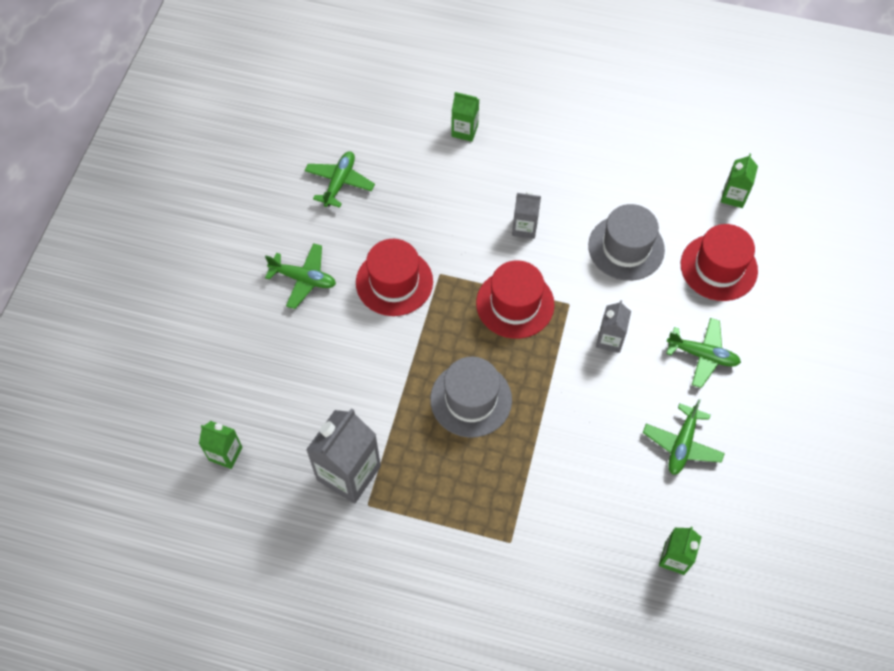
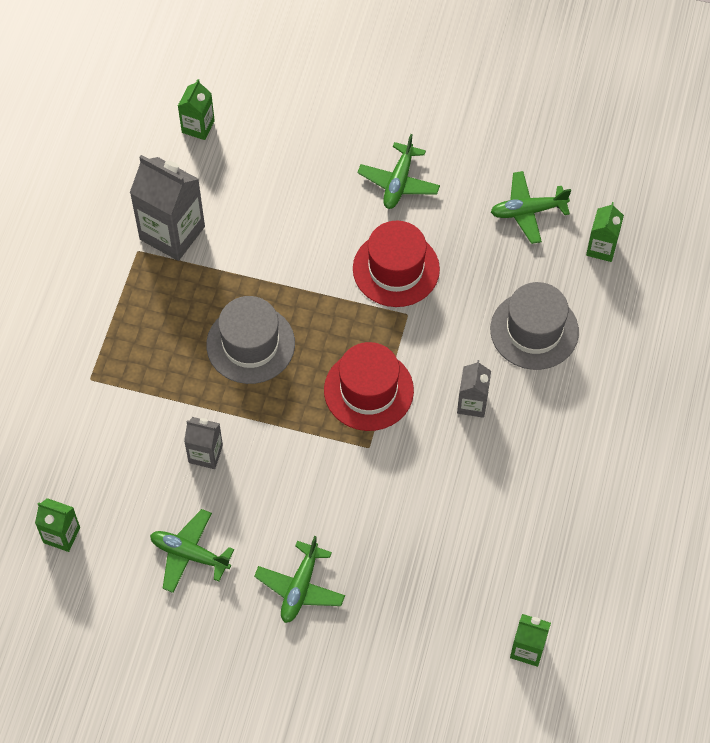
camera: 90 degrees right, 0 degrees up
green plane [305,151,375,208] -> green plane turned 150 degrees clockwise [491,171,571,244]
green carton [452,92,479,142] -> green carton moved to [586,202,624,262]
grey hat [588,204,665,281] -> grey hat moved to [490,282,579,370]
grey carton [596,300,631,353] -> grey carton moved to [184,417,223,469]
red hat [681,224,758,301] -> none

